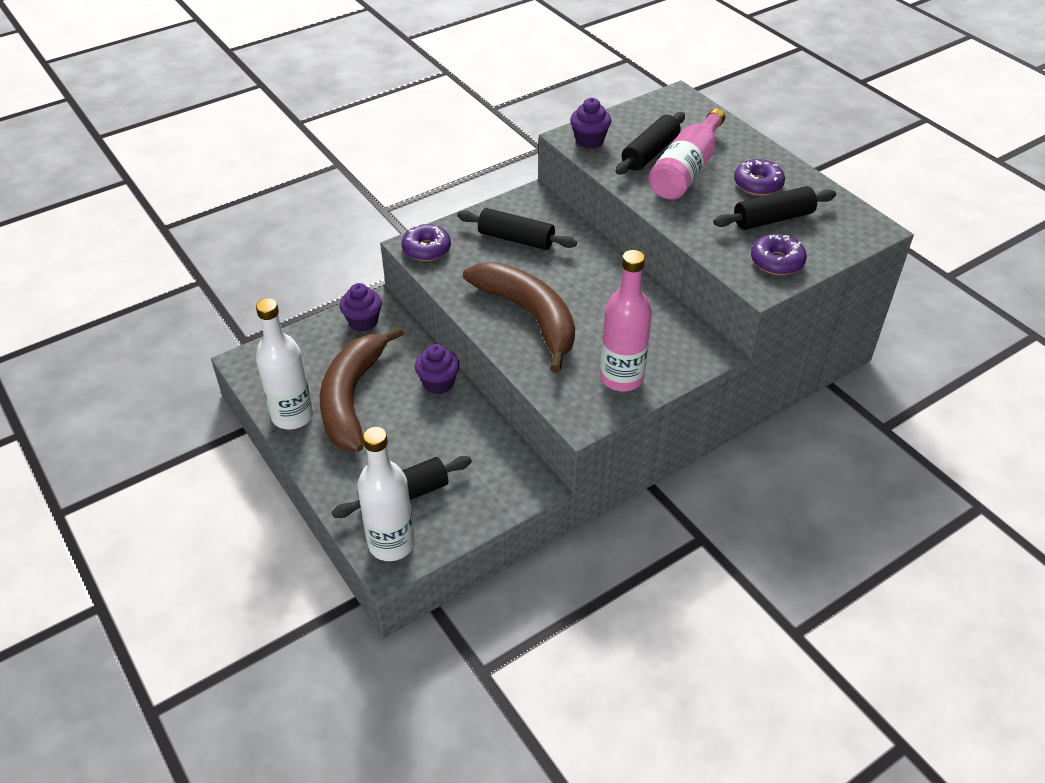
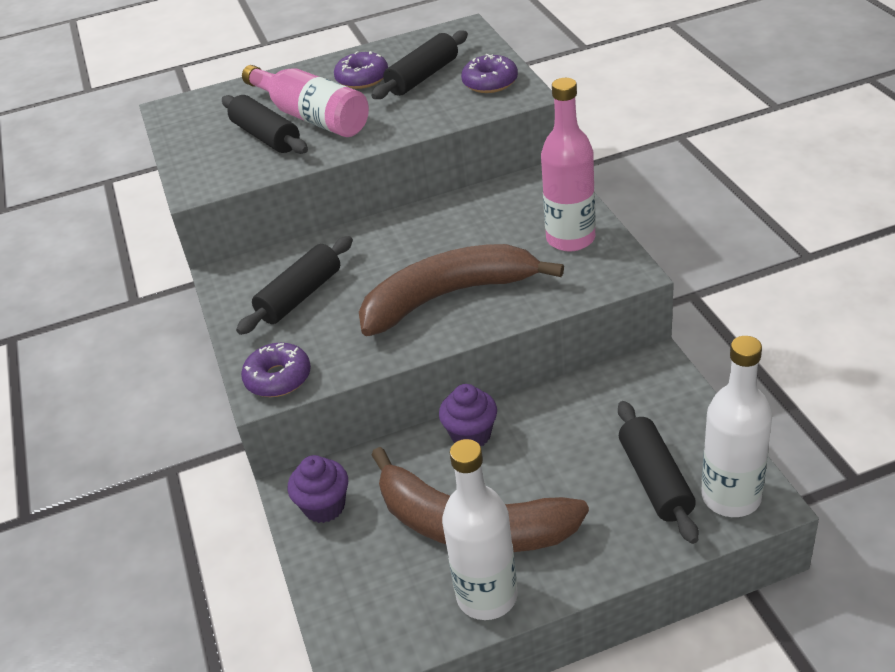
camera: 70 degrees left, 5 degrees down
purple cupcake [570,98,611,149] -> none
black rolling pin [713,186,836,230] -> black rolling pin turned 45 degrees clockwise [371,31,468,99]

